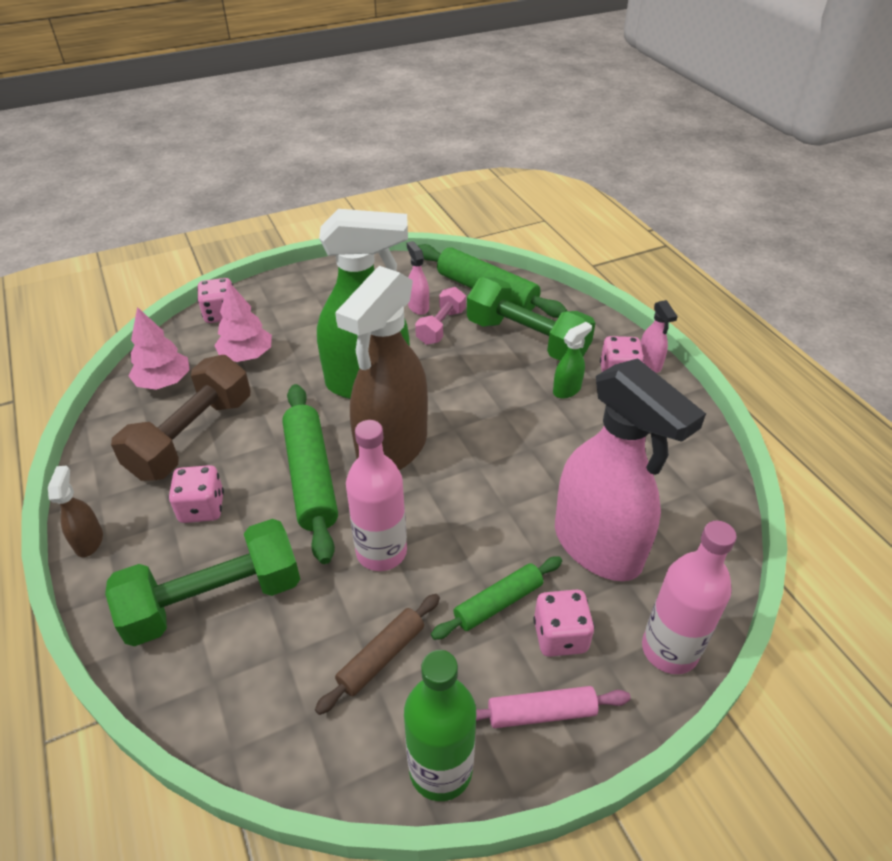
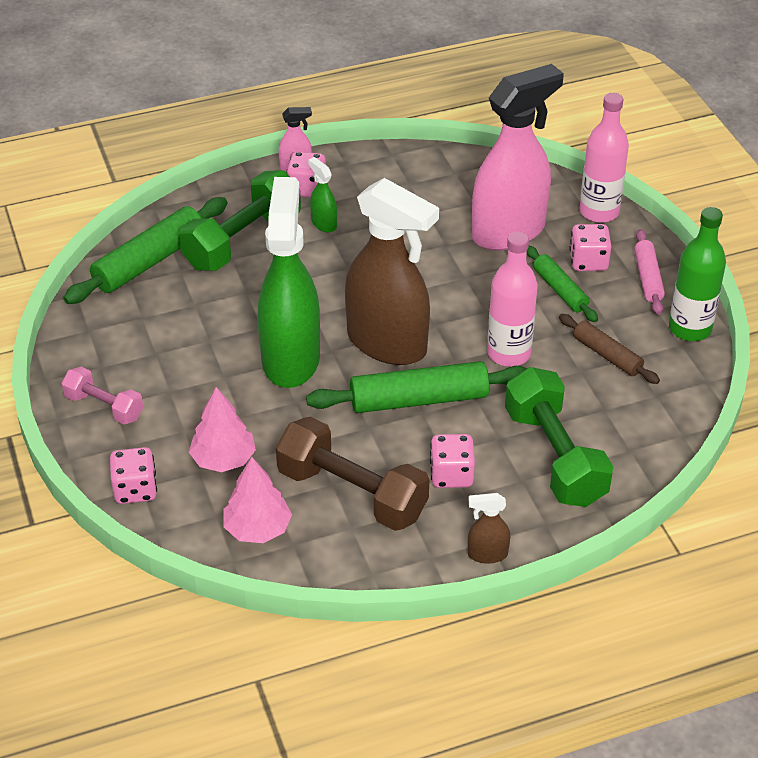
camera: 85 degrees left, 0 degrees up
pink spray bottle [407,241,429,315] -> none
pink dumbbell [415,287,466,345] -> pink dumbbell moved to [61,367,143,424]

